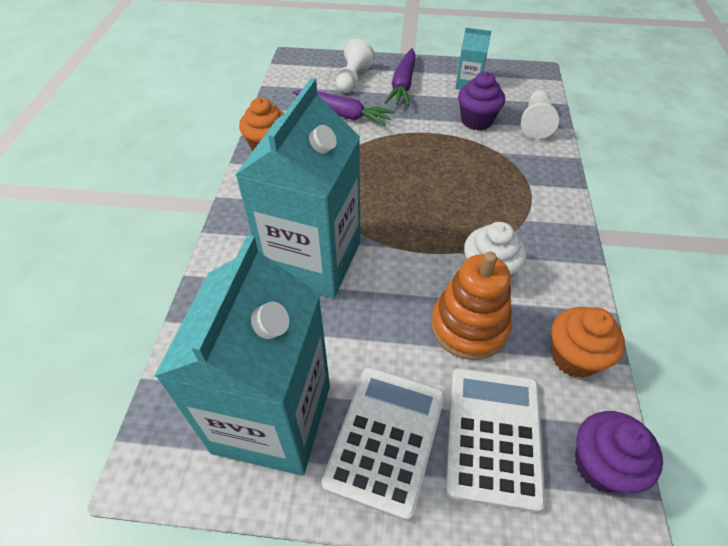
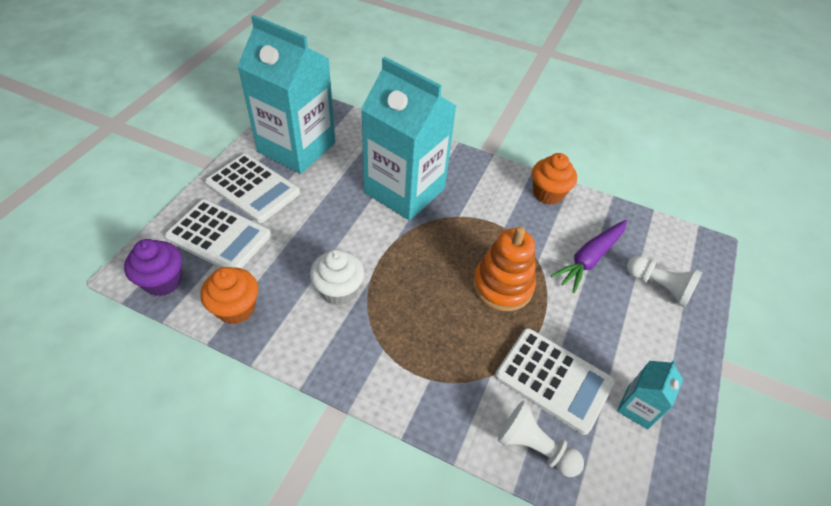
camera: 105 degrees right, 0 degrees up
purple carrot [384,48,415,106] -> none
orange stacking toy [431,251,512,360] -> orange stacking toy moved to [473,226,536,311]
purple cupcake [458,72,505,130] -> white calculator [495,328,615,435]

